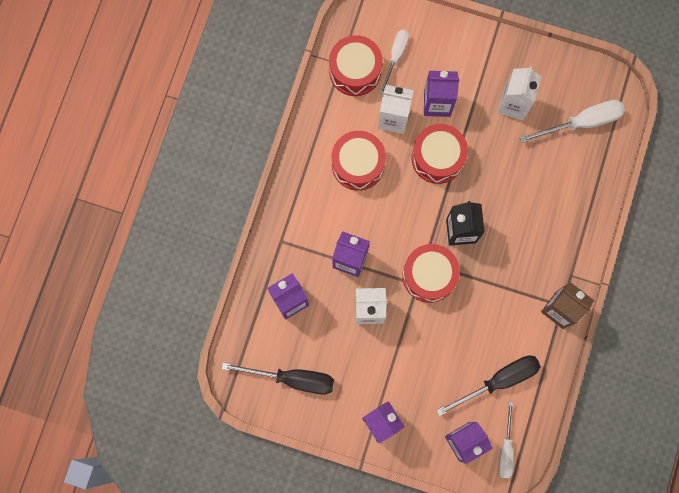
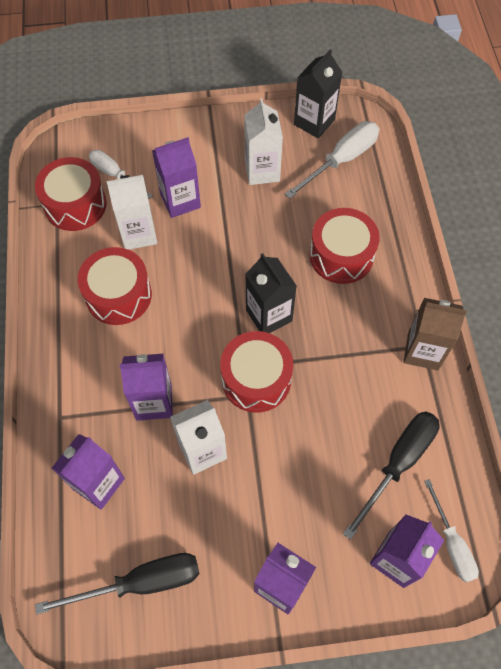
camera: 25 degrees left, 15 degrees down
white screwdriver [379,29,409,95] -> white screwdriver turned 45 degrees counterclockwise [89,150,153,199]
red drum [411,124,468,184] -> red drum moved to [309,208,380,284]
none -> black carton [294,49,343,138]

